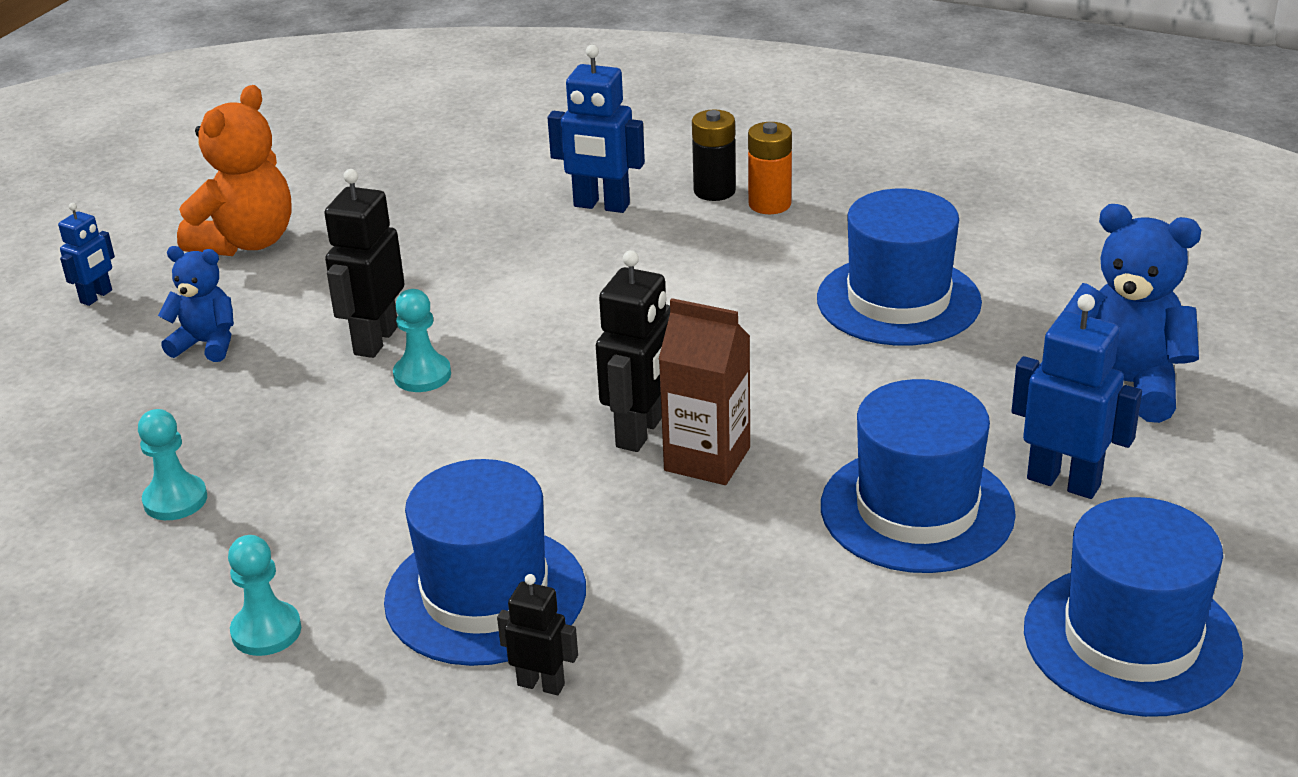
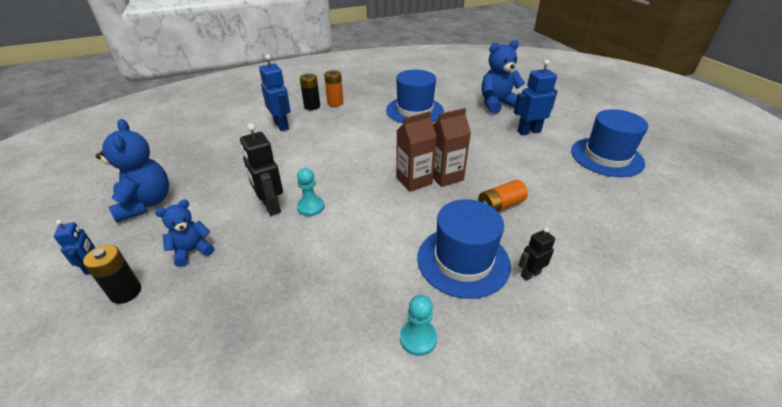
camera: 50 degrees left, 5 degrees up
turquoise pawn [138,409,207,520] -> none
orange teddy bear [177,85,292,256] -> blue teddy bear [96,119,169,223]
blue robot [548,45,645,213] -> blue robot turned 90 degrees counterclockwise [259,54,291,131]
black robot [596,250,670,452] -> brown carton [396,111,437,192]
blue hat [821,379,1016,573] -> none
none -> black battery [83,245,141,304]
none -> orange battery [478,180,528,211]

